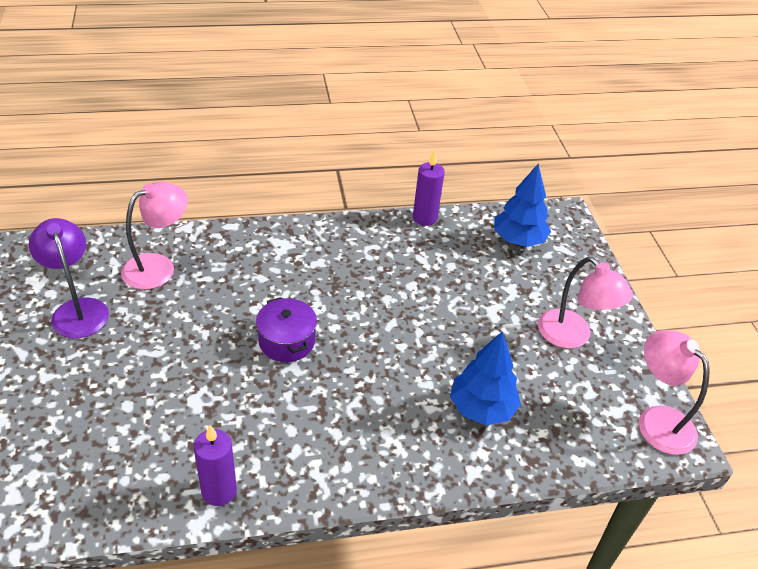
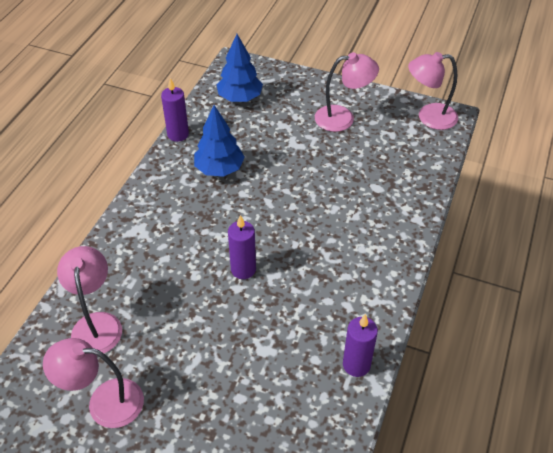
camera: 55 degrees left, 5 degrees up
purple lamp [29,218,109,338] -> pink lamp [43,338,144,428]
purple pot [256,297,317,362] -> purple candle [228,215,256,279]
blue tree [450,331,521,425] -> blue tree moved to [194,105,245,177]

